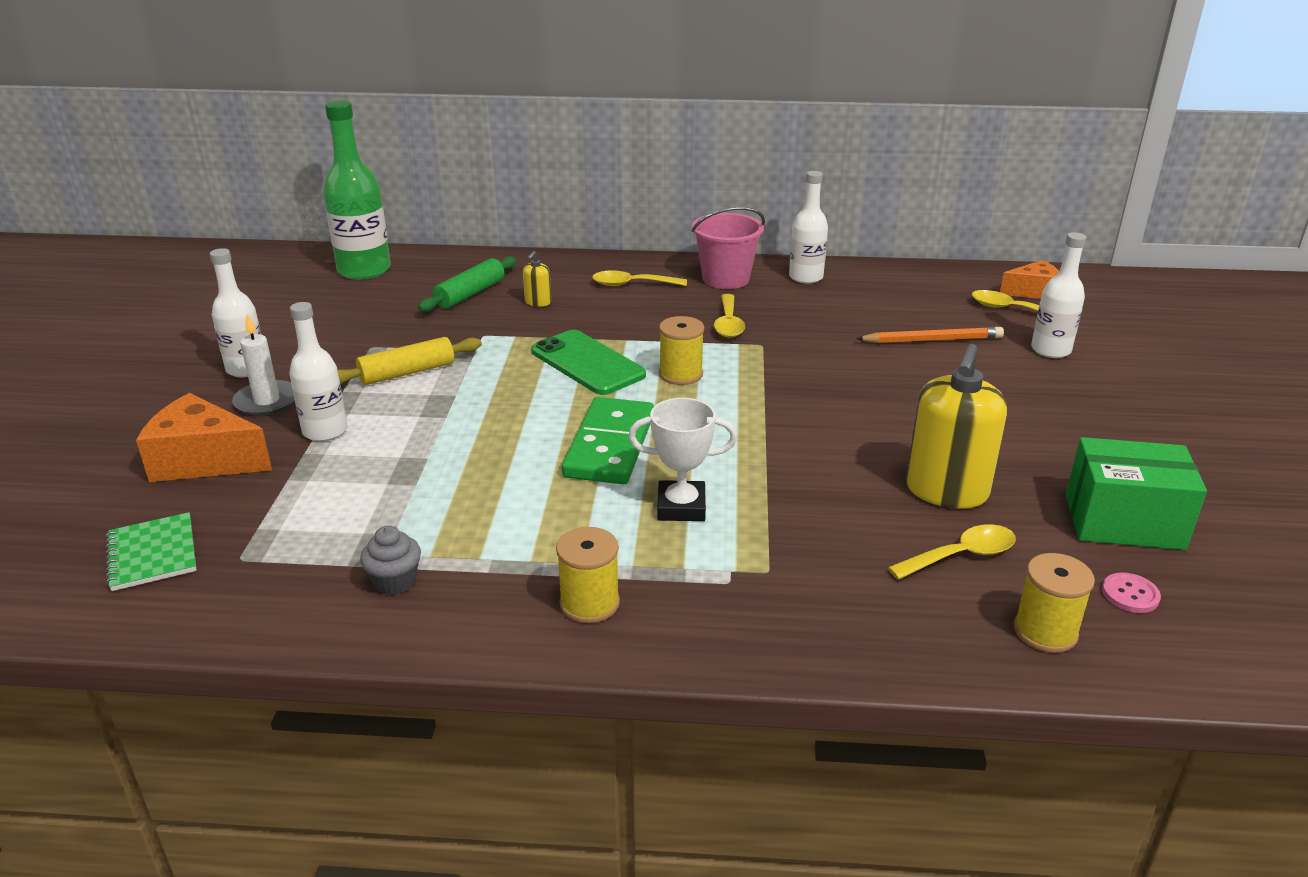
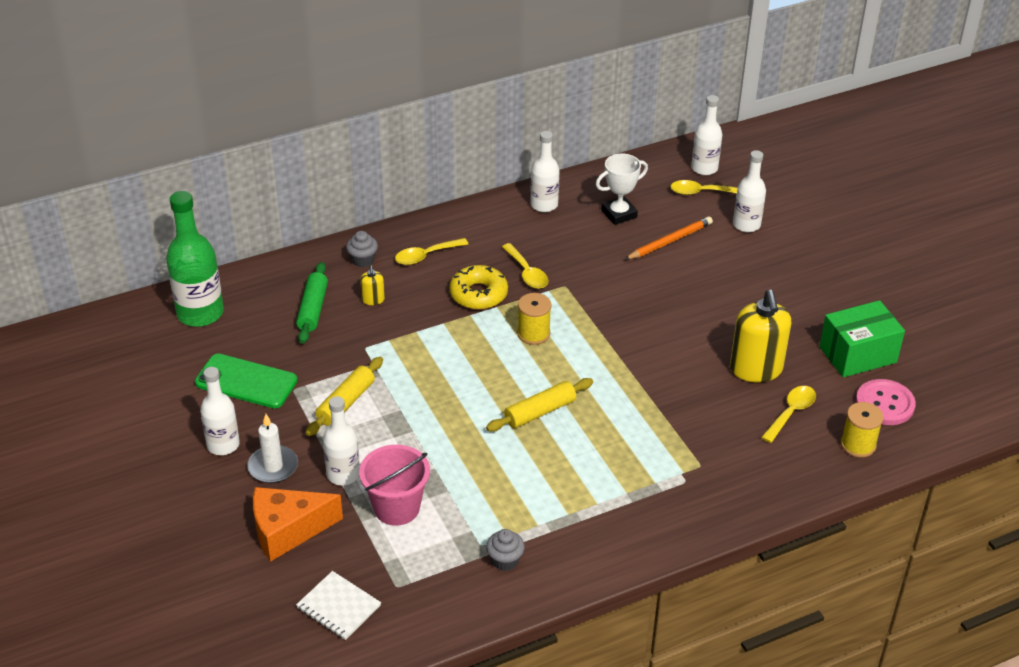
camera: 30 degrees left, 10 degrees up
green notebook [106,512,197,591] -> white notebook [296,571,381,640]
green phone [531,330,646,395] -> green phone moved to [195,354,297,408]
yellow spool [556,527,620,623] -> none
green domino [562,397,654,484] -> yellow rolling pin [486,378,593,432]
white trophy [628,398,737,521] -> white trophy moved to [596,153,648,225]
pink bucket [691,207,765,289] -> pink bucket moved to [359,445,430,526]
orange cheese [1000,260,1059,299] -> white bottle [691,95,722,175]
pink button [1102,572,1161,613] -> pink button [856,379,916,425], size x1.86
none -> grey cupcake [346,231,378,267]
none -> yellow donut [450,265,508,310]

